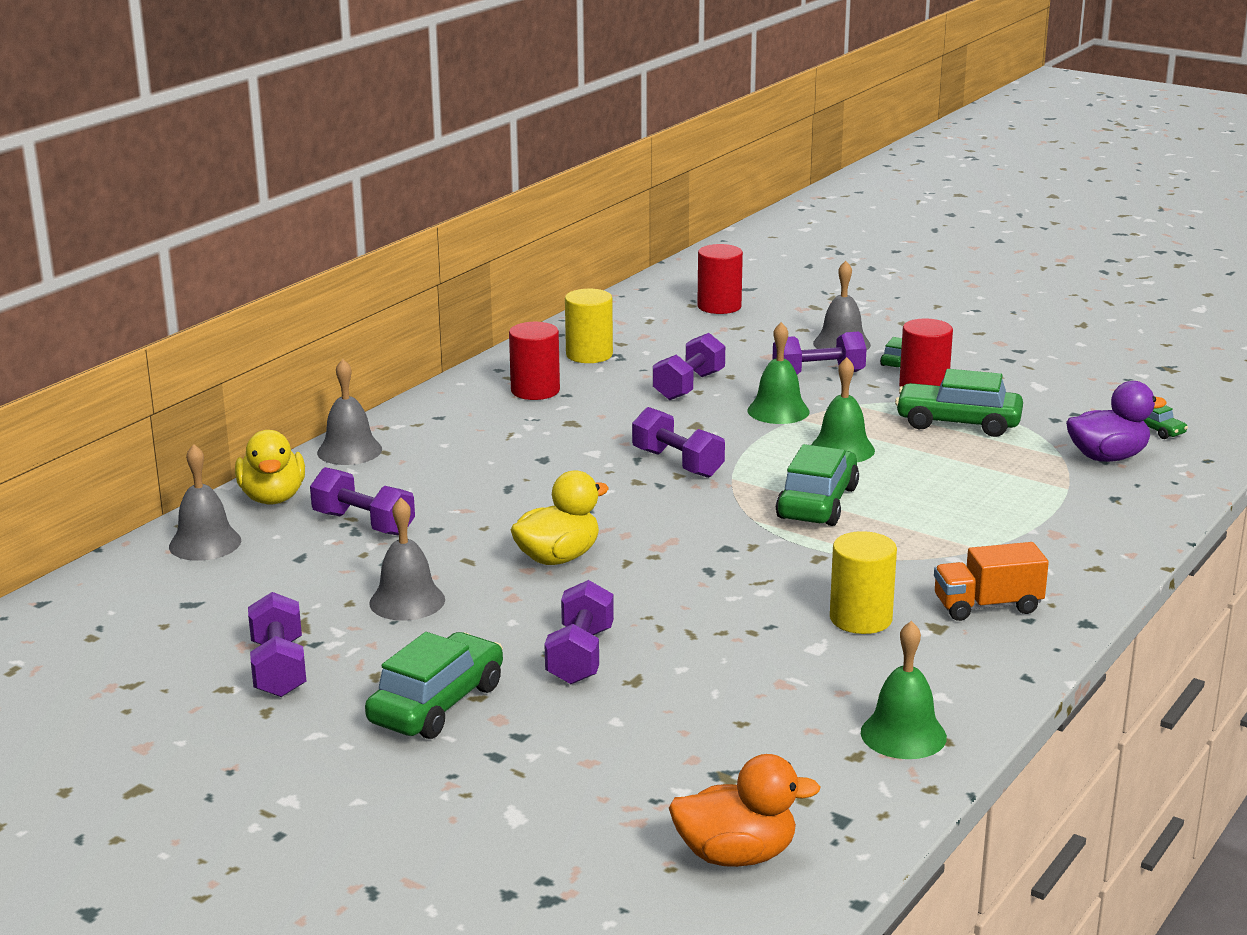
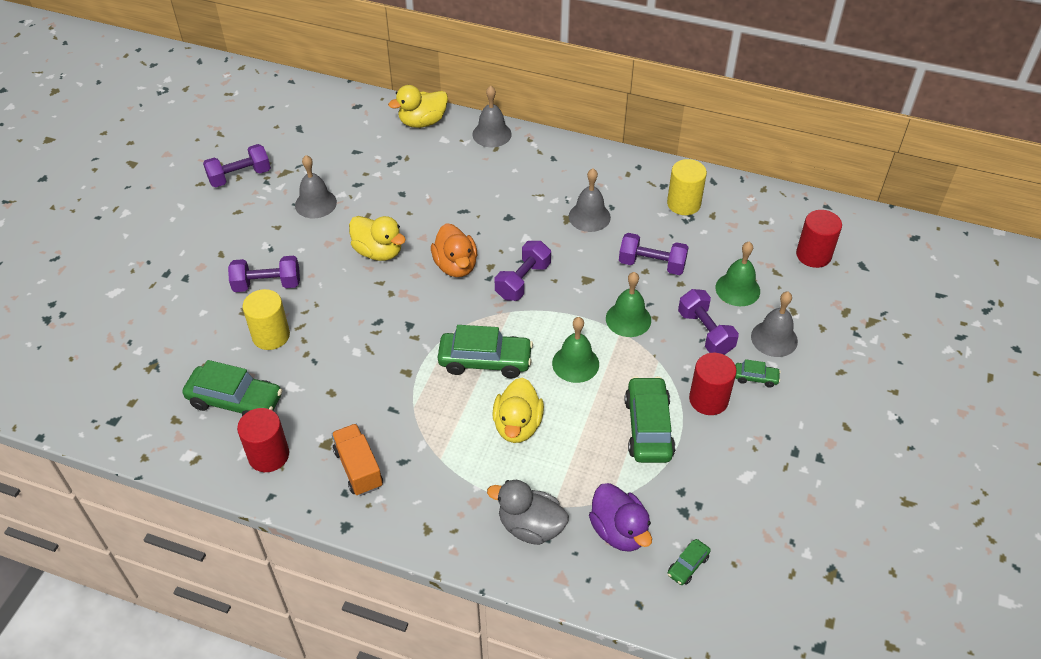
camera: 75 degrees right, 25 degrees up
grey bell [169,444,241,561] -> grey bell moved to [569,168,611,232]
purple dumbbell [310,467,415,536] -> none
green car [365,632,503,739] -> green car moved to [182,360,282,416]
red cylinder [509,322,560,400] -> red cylinder moved to [237,408,289,472]
orange duck [669,754,821,867] -> orange duck moved to [431,223,477,277]
yellow cylinder [830,531,897,634] -> yellow cylinder moved to [243,289,290,350]
green bell [861,621,947,759] -> green bell moved to [716,242,760,306]
none -> grey duck [487,480,569,545]
none -> yellow duck [492,378,544,443]

